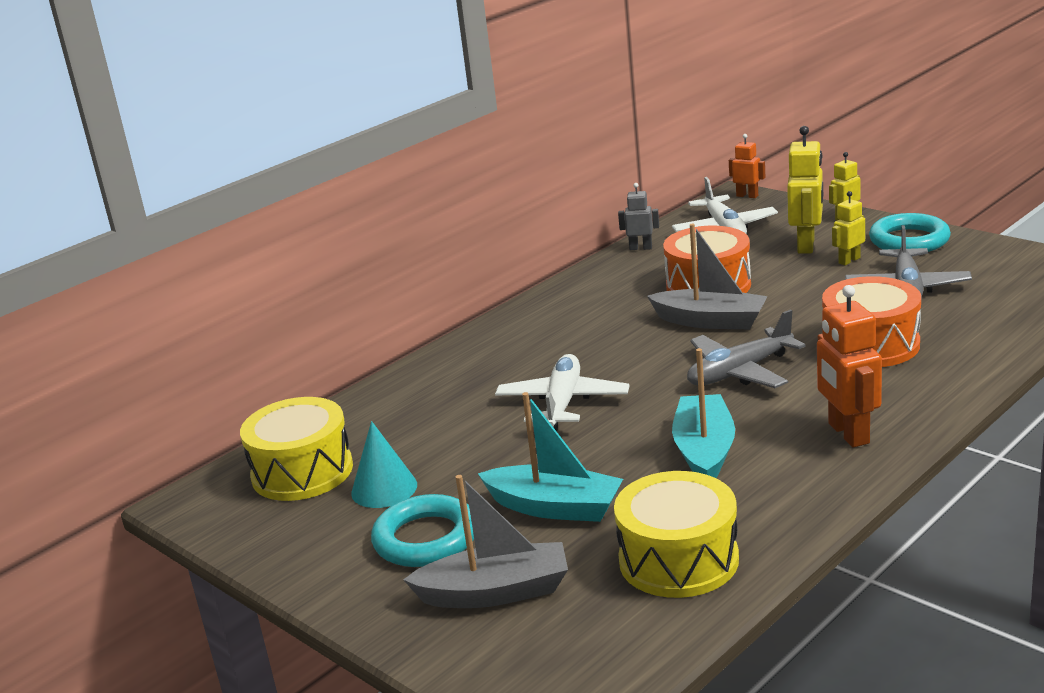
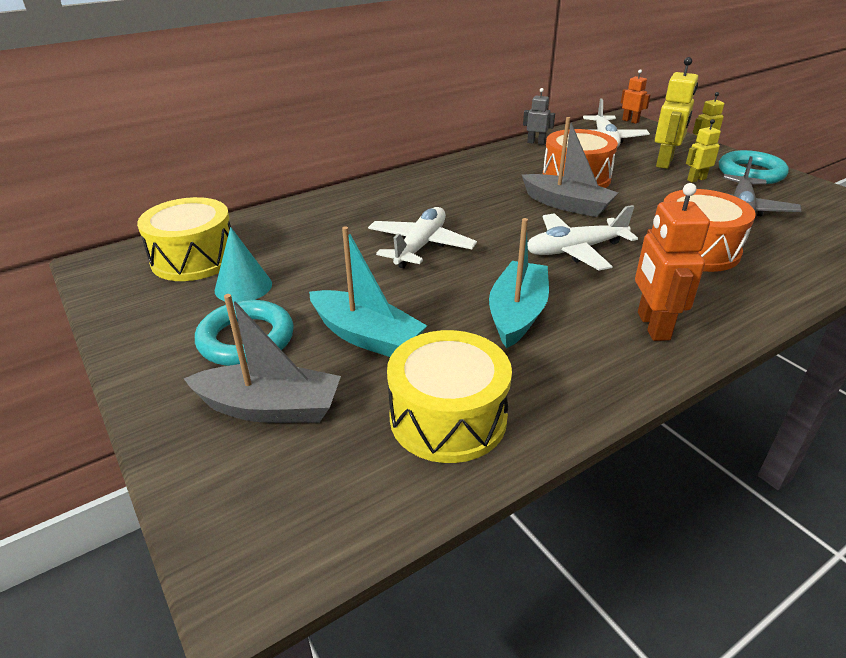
camera: 10 degrees right, 10 degrees up
grey plane [687,310,806,388] -> white plane [528,205,638,270]

